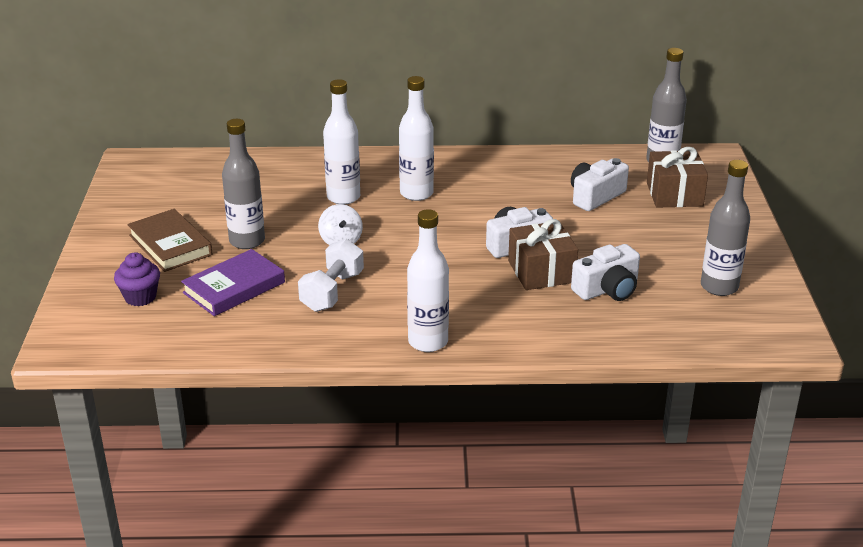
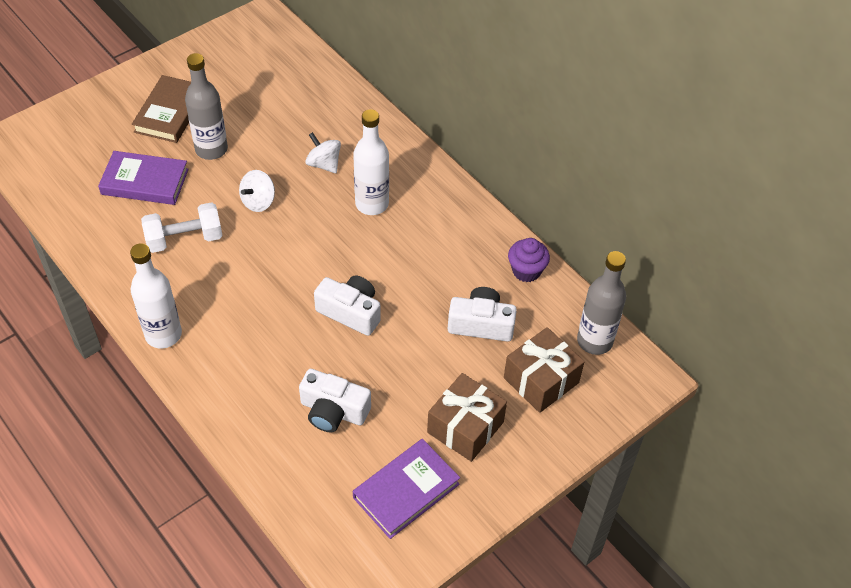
camera: 50 degrees right, 20 degrees up
purple cupcake [114,252,160,306] -> purple cupcake moved to [508,238,550,282]
white bottle [323,79,360,205] -> white spinning top [305,132,341,173]
brown gift [508,219,578,290] -> brown gift moved to [427,373,507,462]
grey bottle [701,160,750,296] -> purple book [353,439,460,539]

